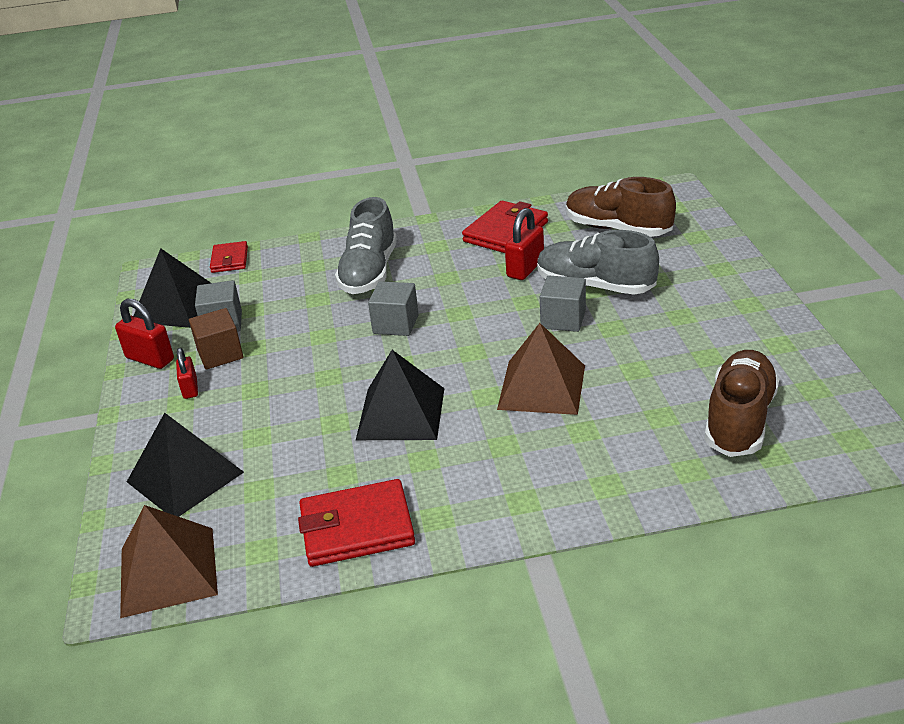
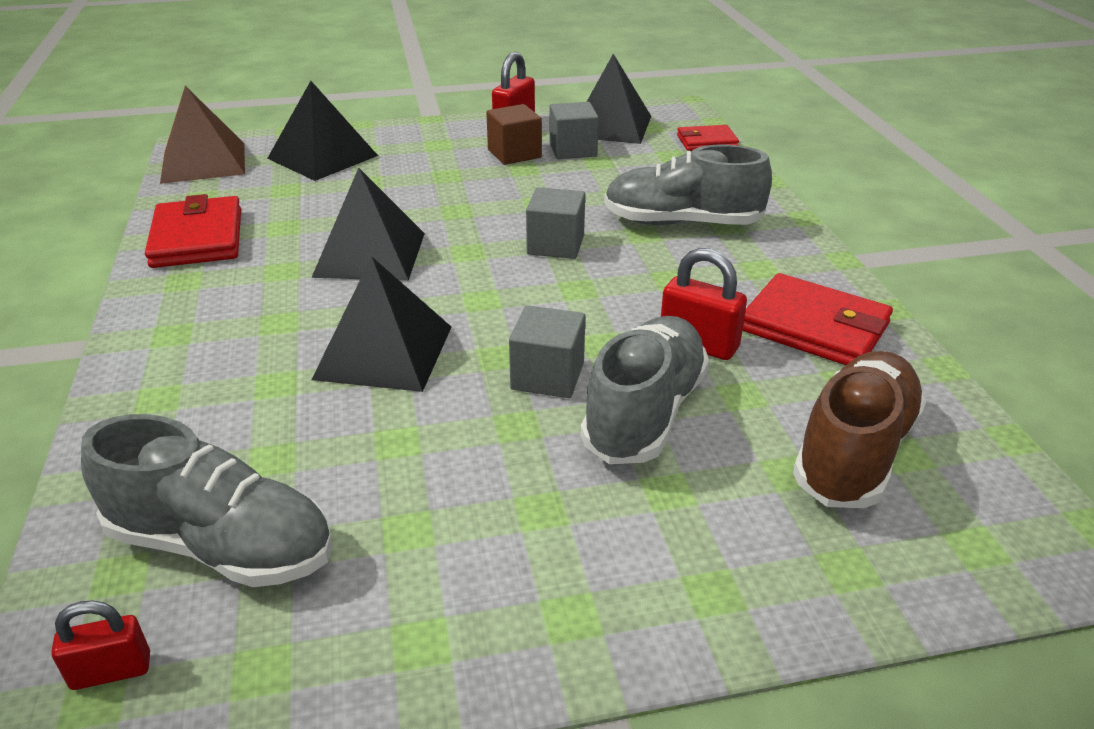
camera: 85 degrees right, 0 degrees up
red padlock [176,348,198,399] -> red padlock moved to [51,600,150,690]
brown pyramid [497,323,585,415] -> black pyramid [312,256,451,392]
brown shoe [705,350,779,457] -> grey shoe [81,414,333,587]

